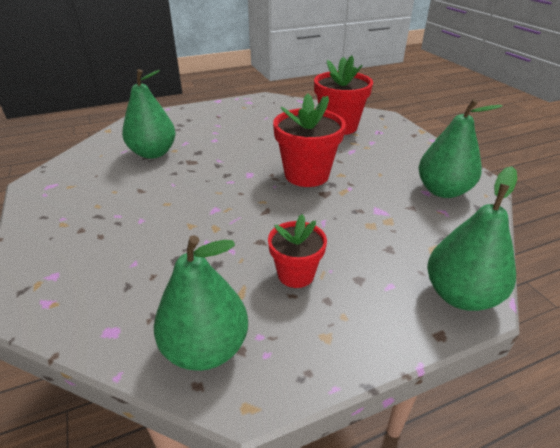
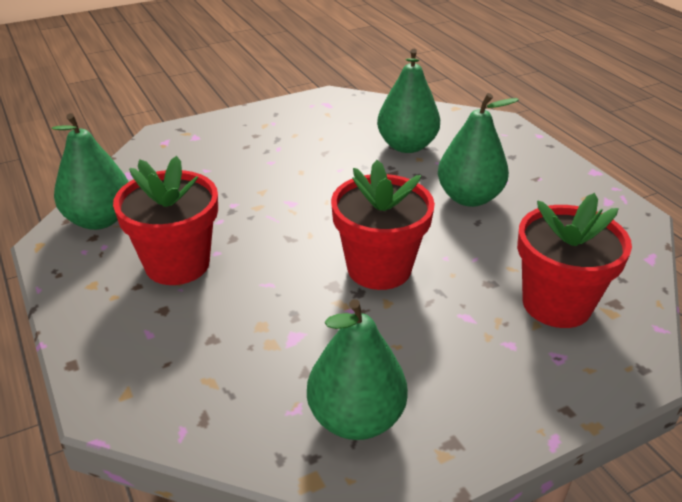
camera: 85 degrees right, 0 degrees up
red flower pot [268,214,327,288] -> red flower pot [113,156,218,285], size x1.64
green pear [427,166,517,311] -> green pear moved to [438,93,519,207]

